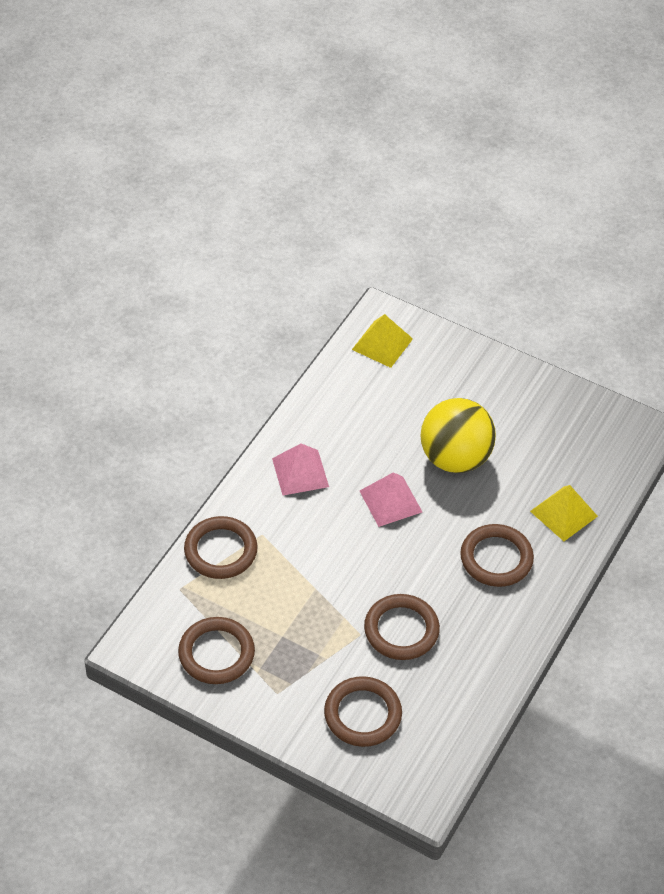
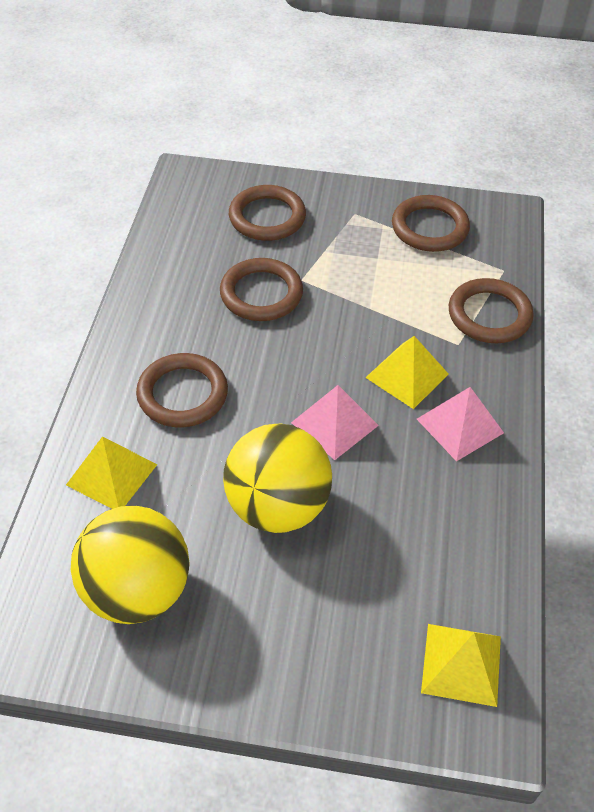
camera: 160 degrees right, 0 degrees up
none -> yellow ball [71,506,190,624]
none -> yellow pyramid [365,336,449,409]

